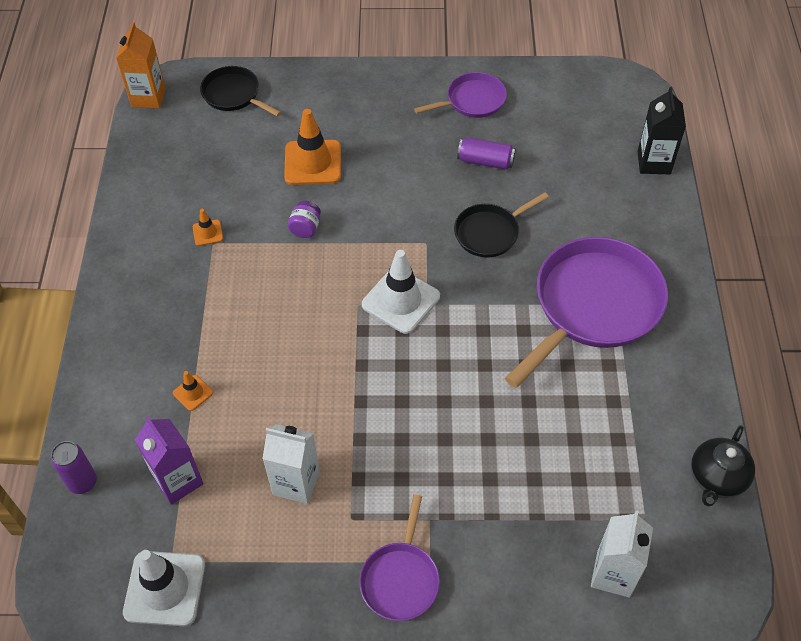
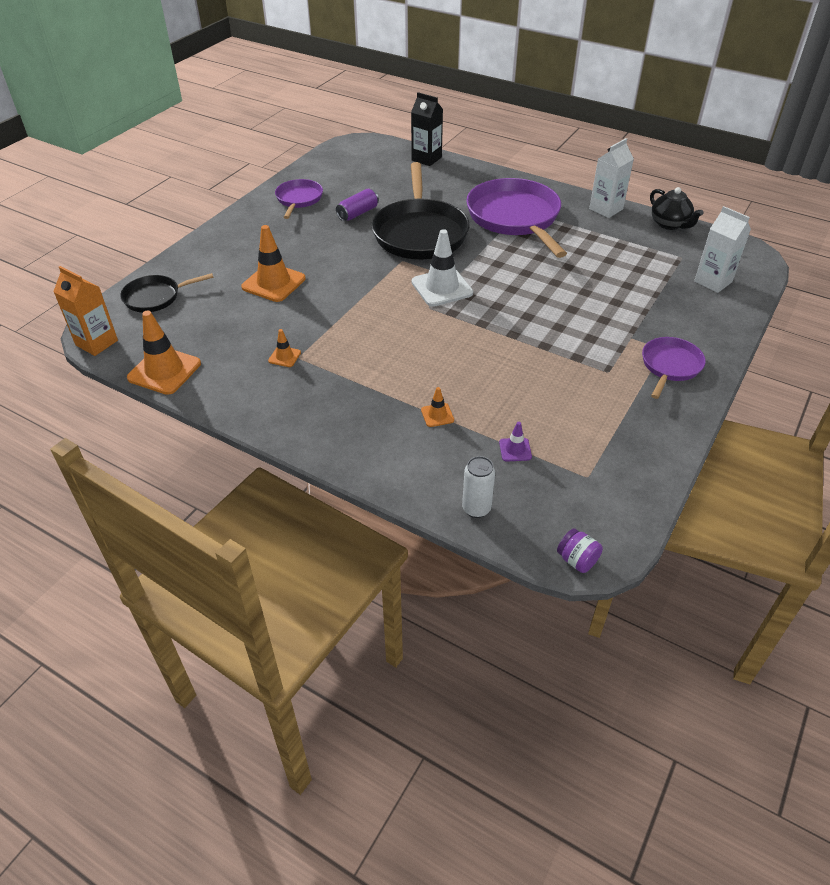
camera: 60 degrees left, 10 degrees down
purple can [51,441,97,494] -> white can [462,456,495,518]
white traffic cone [123,550,205,626] -> none
purple carton [135,416,203,505] -> purple traffic cone [499,422,532,461]
white carton [262,424,320,504] -> white carton moved to [589,138,634,218]
purple jar [288,201,321,238] -> purple jar moved to [557,528,603,573]
purple pan [359,494,440,621] -> purple pan turned 105 degrees counterclockwise [642,337,706,399]
black pan [454,192,549,257] -> black pan [371,162,469,259], size x1.90
none -> orange traffic cone [127,311,201,395]

